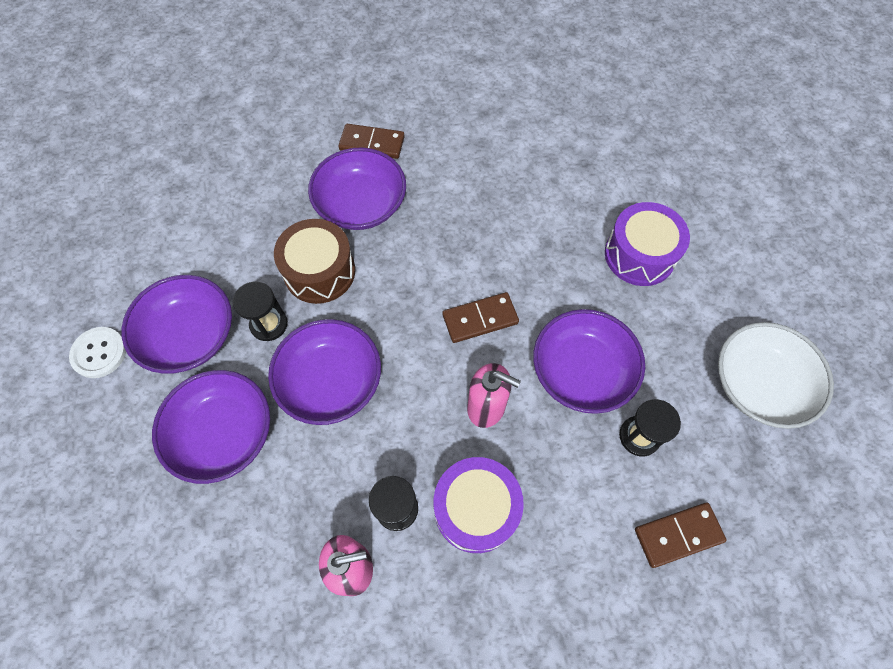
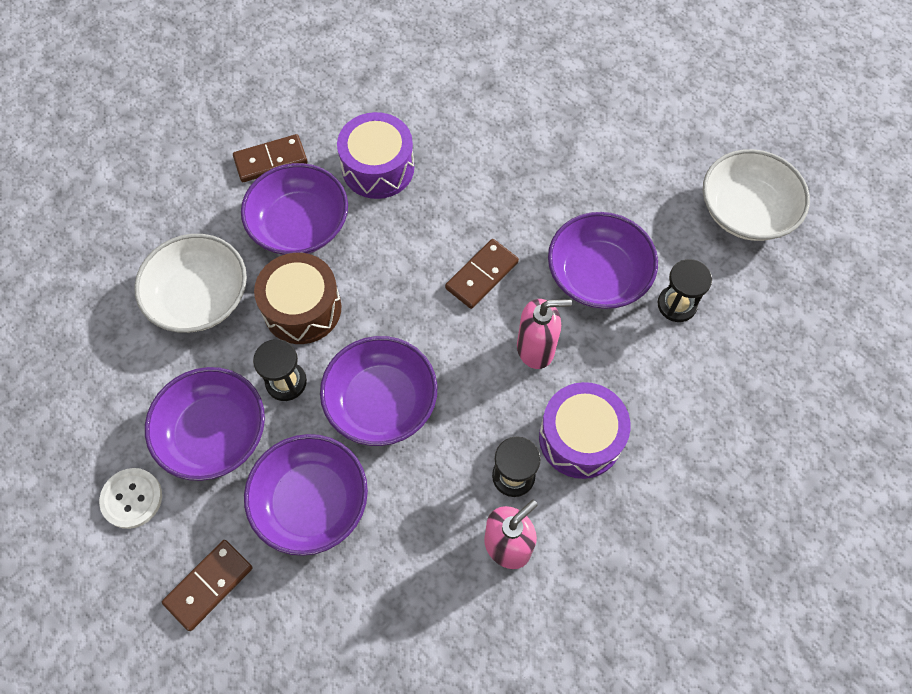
camera: 30 degrees left, 0 degrees up
purple drum [605,202,690,286] -> purple drum moved to [337,112,414,199]
brown domino [635,503,727,568] -> brown domino moved to [162,540,253,631]
none -> white bowl [134,234,247,333]

